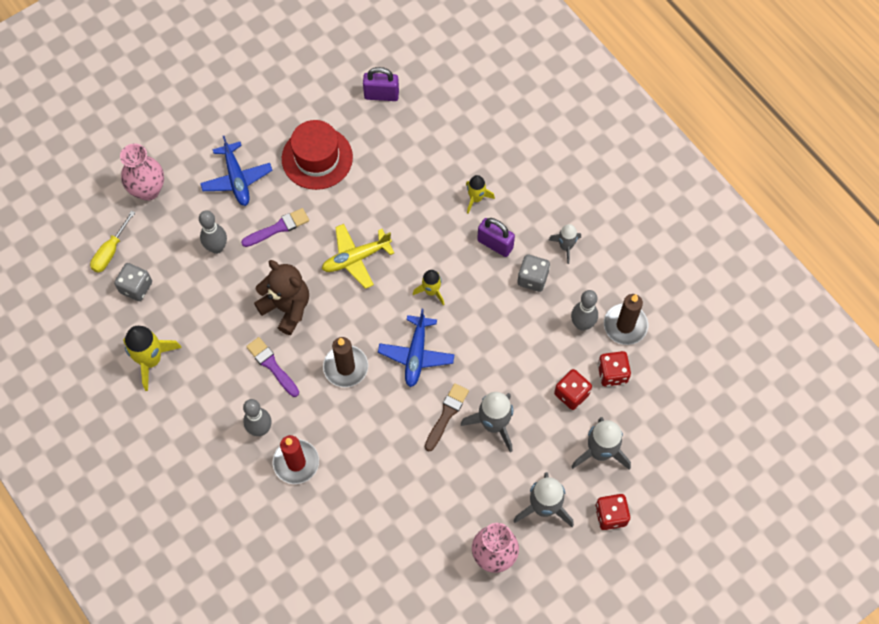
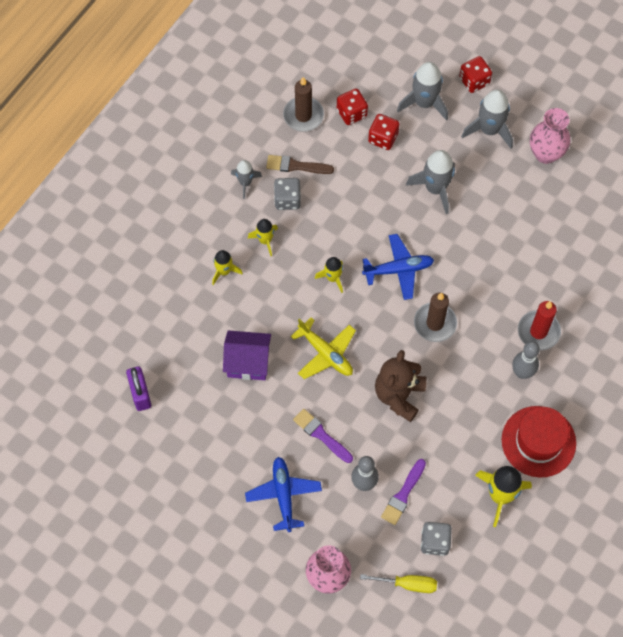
camera: 110 degrees left, 0 degrees up
blue plane [200,136,273,206] -> blue plane turned 60 degrees counterclockwise [245,457,322,532]
purple brush [246,337,299,397] -> purple brush moved to [381,459,426,525]
red hat [282,120,353,190] -> red hat moved to [502,406,576,477]
brown brush [425,383,469,452] -> brown brush moved to [266,155,334,174]
purple padlock [477,218,515,257] -> yellow rocket [248,219,278,256]
grey bowling pin [571,290,598,331] -> none
none -> purple house [223,330,271,380]

